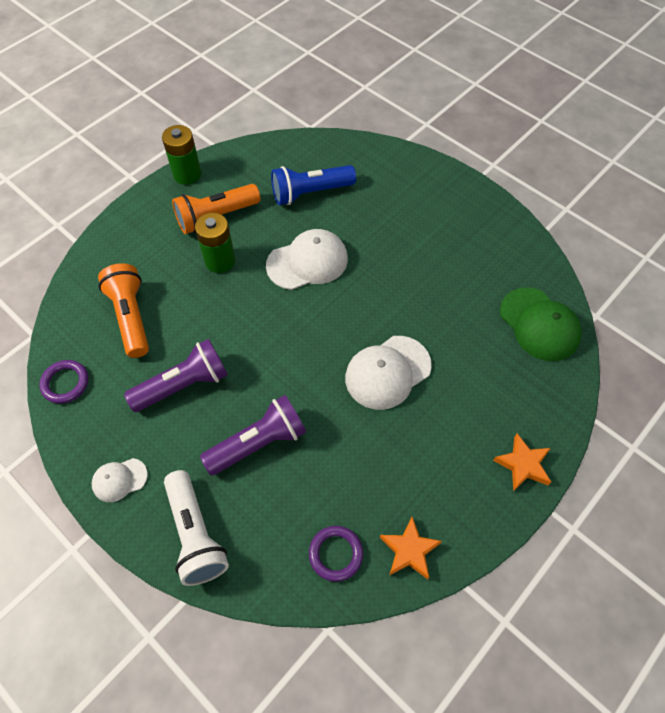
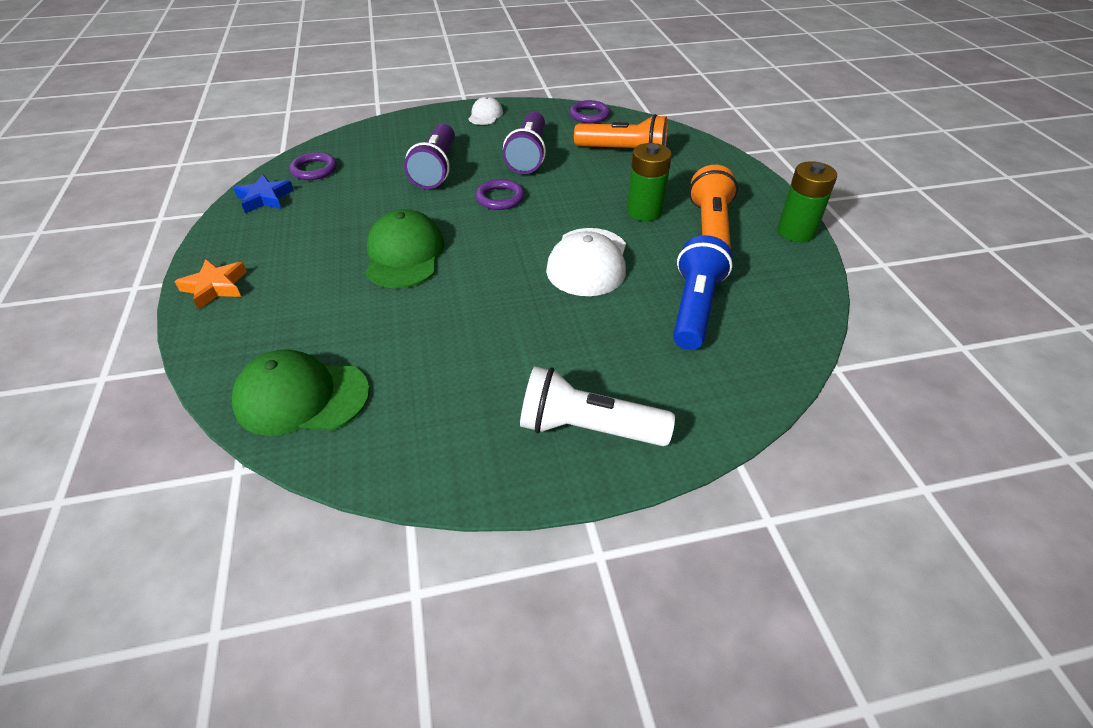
camera: 125 degrees right, 15 degrees down
white flashlight [164,470,229,586] -> white flashlight moved to [520,366,675,446]
white cap [345,336,432,410] -> green cap [366,209,445,288]
orange star [380,517,442,579] -> blue star [234,174,294,213]
none -> purple ring [476,179,524,210]

